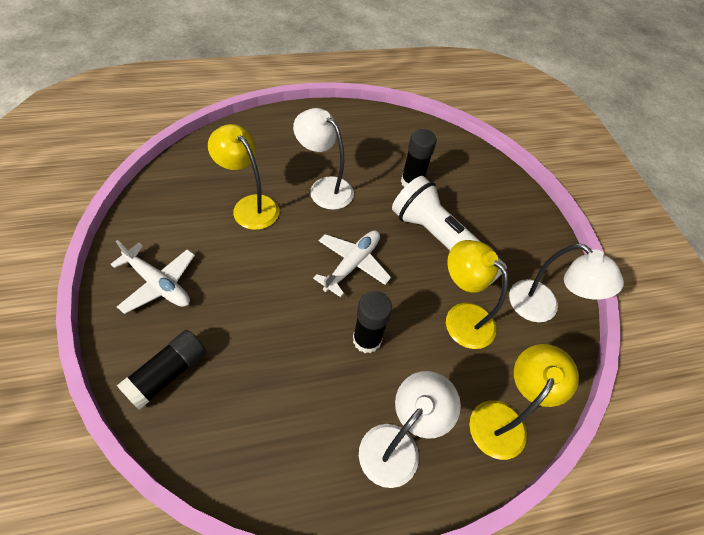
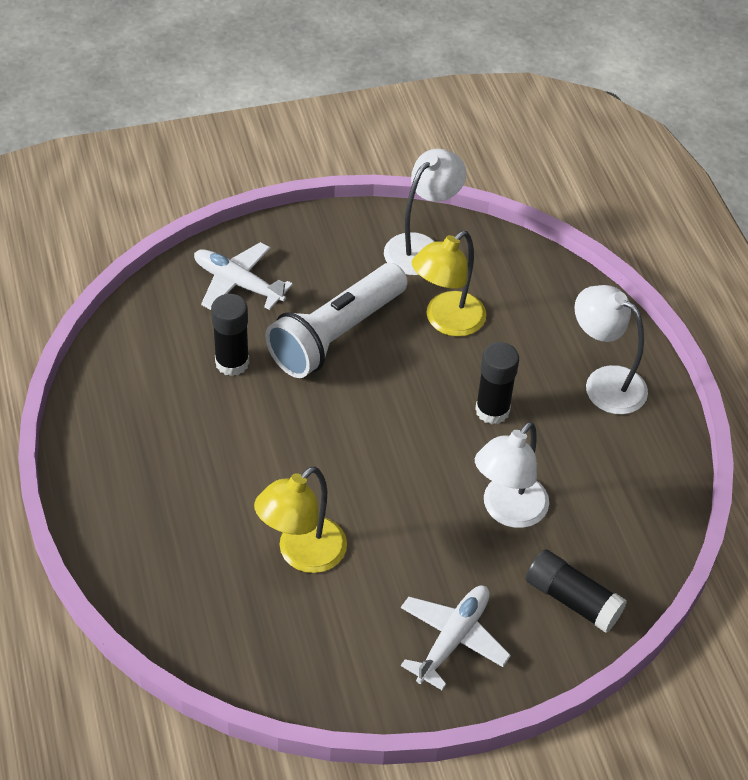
camera: 90 degrees left, 5 degrees down
white lamp [293,108,354,210] -> white lamp moved to [475,422,549,528]
white plane [313,231,391,297] -> white plane moved to [194,242,293,310]
yellow lamp [469,344,579,460] -> none

